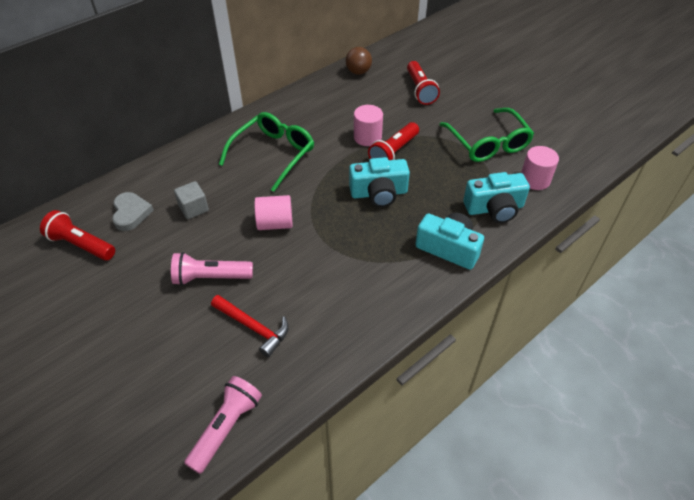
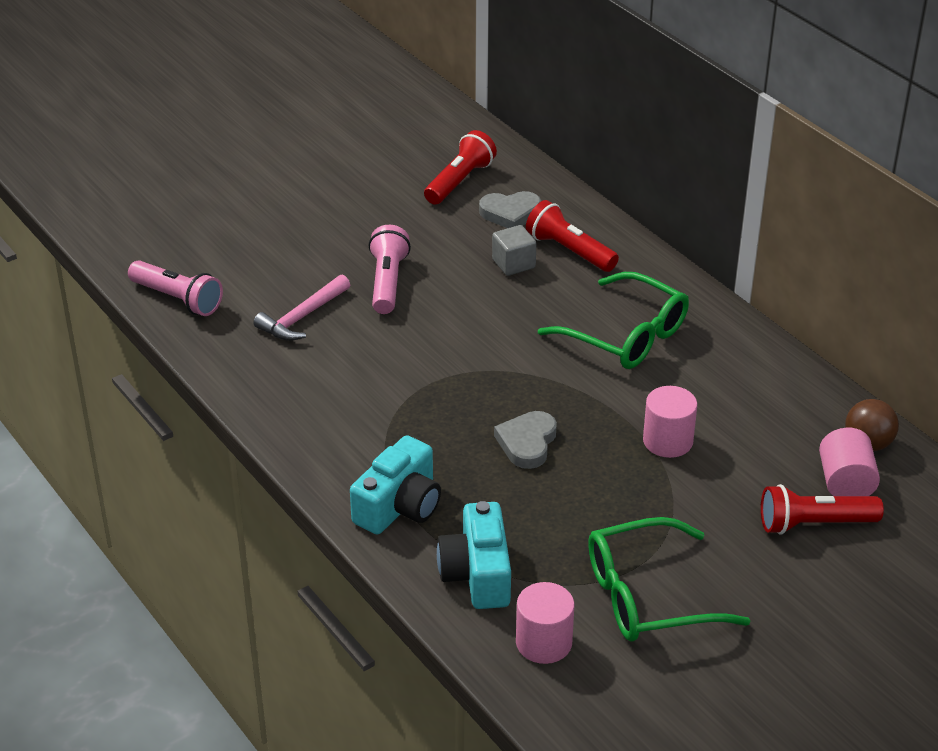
camera: 95 degrees right, 10 degrees down
red hammer [211,295,289,357] -> pink hammer [253,275,350,341]
pink cylinder [255,195,292,230] -> pink cylinder moved to [819,428,880,496]
turquoise camera [349,157,410,207] -> grey heart [494,411,557,469]
red flashlight [368,122,419,160] -> red flashlight moved to [526,200,619,272]

